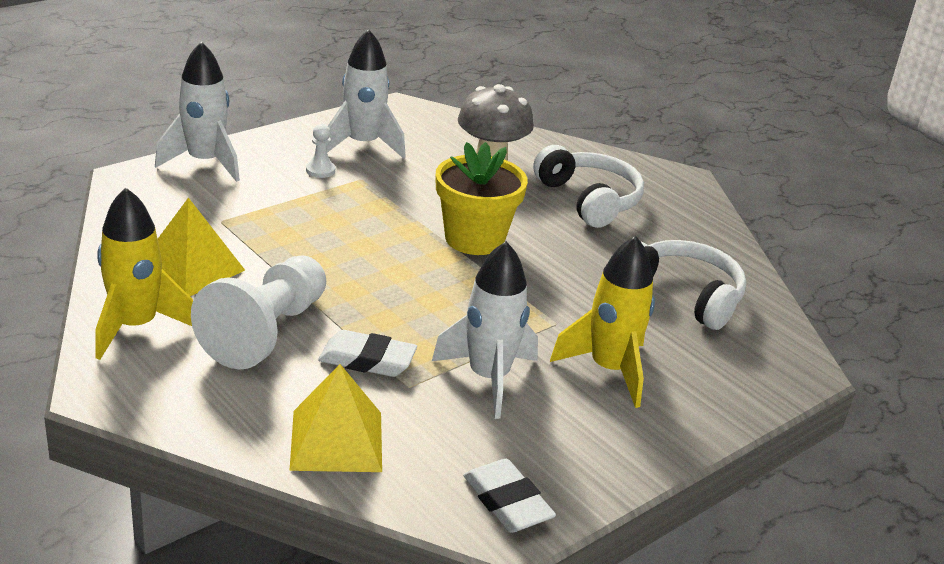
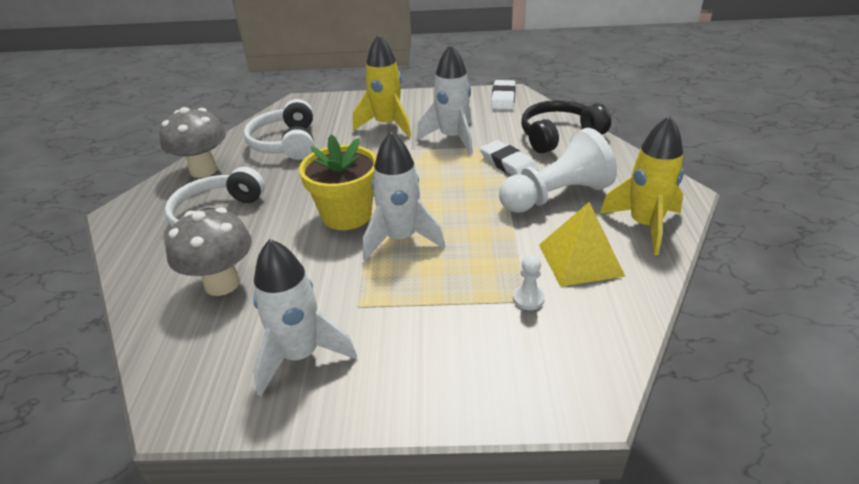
camera: 135 degrees left, 5 degrees up
white rocket [155,42,240,182] -> white rocket moved to [363,131,445,261]
yellow pyramid [289,364,382,472] -> black headphones [521,100,611,153]
white pawn [306,124,335,178] -> white pawn moved to [513,255,545,310]
none -> grey mushroom [159,107,226,178]

